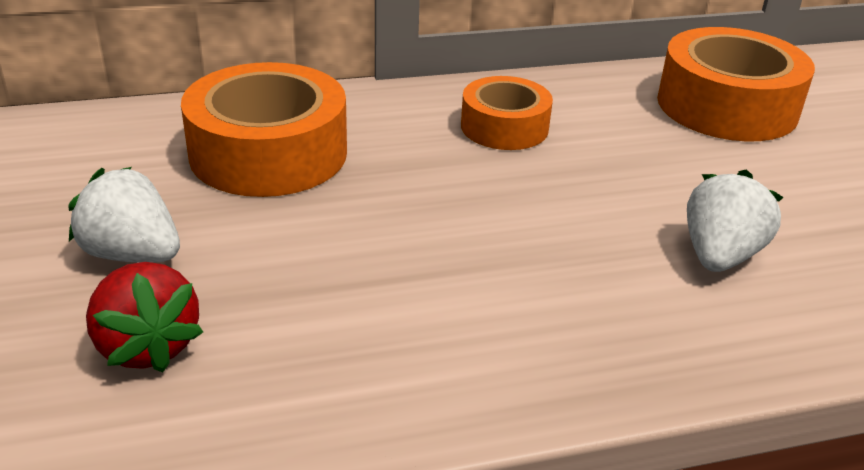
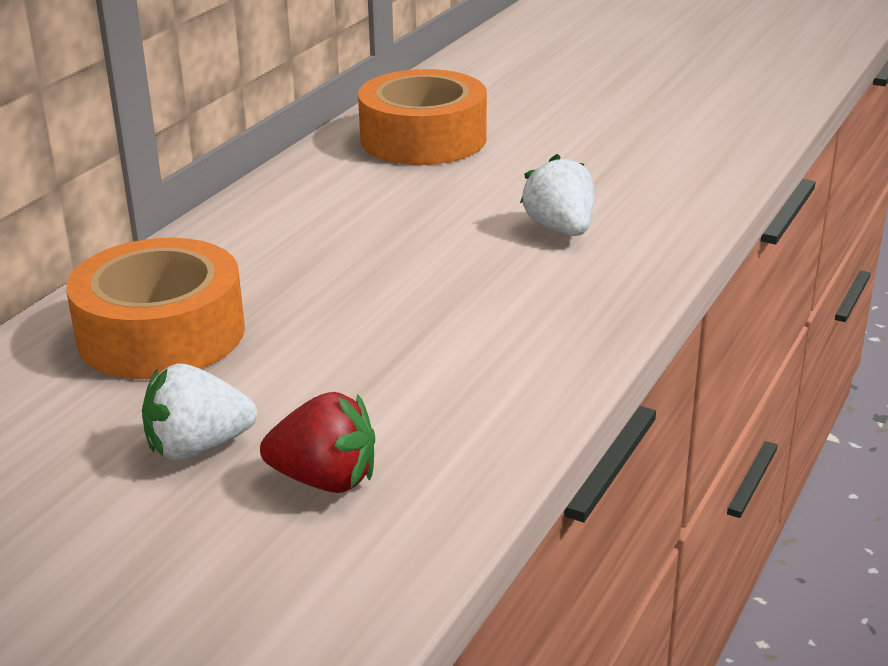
camera: 45 degrees left, 5 degrees down
orange tape [461,76,553,150] -> none

